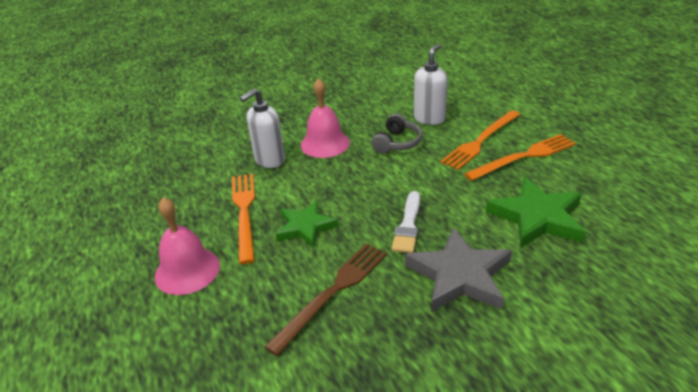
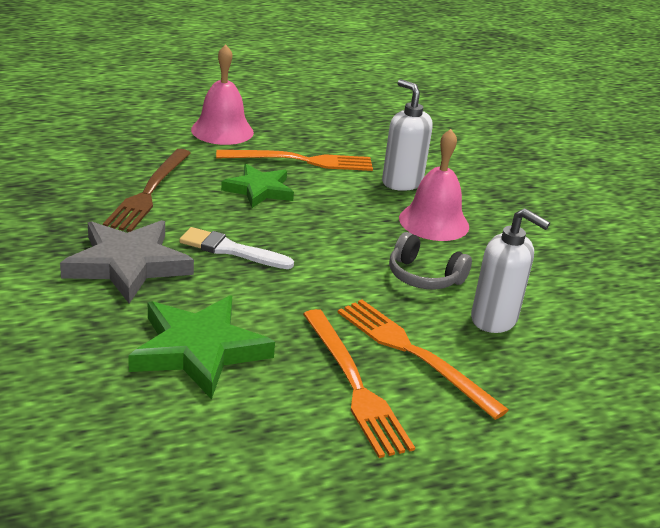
camera: 90 degrees right, 5 degrees down
brown fork [265,243,387,356] -> brown fork turned 60 degrees clockwise [103,149,191,232]

